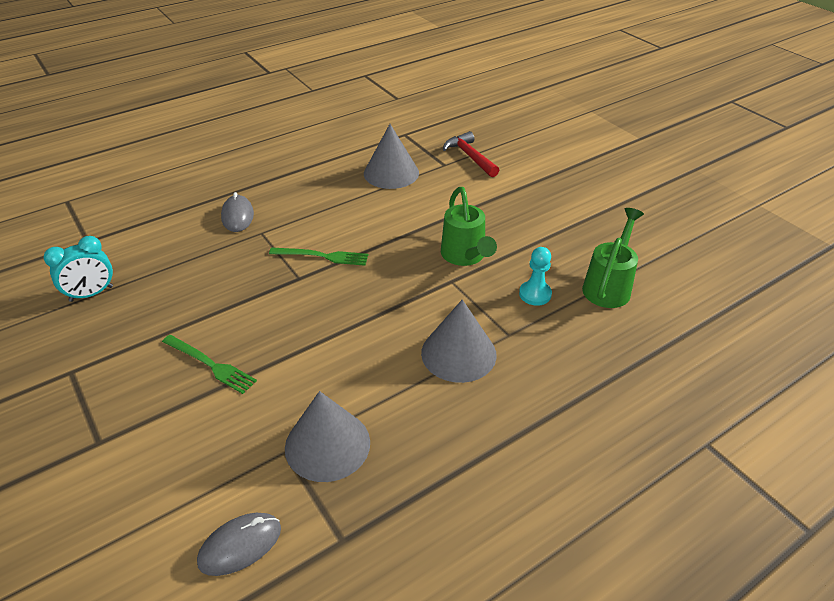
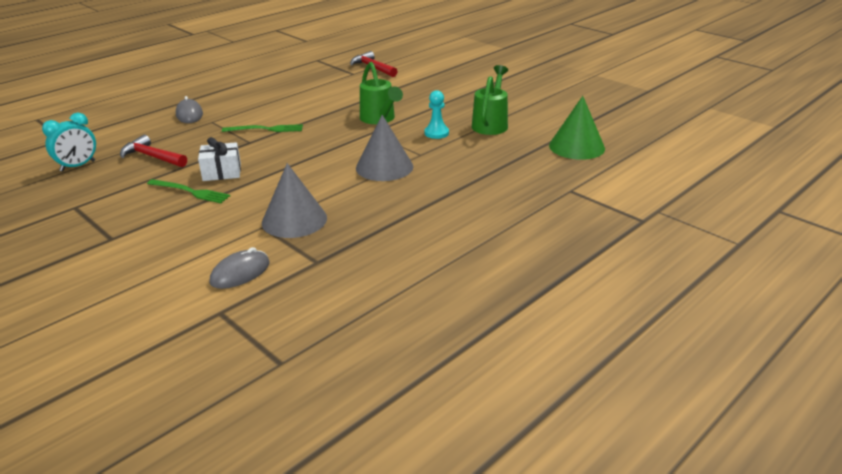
camera: 10 degrees left, 10 degrees down
grey cone [364,124,419,189] -> none
none -> red hammer [120,135,187,167]
none -> white gift [198,137,241,181]
none -> green cone [549,96,605,160]

